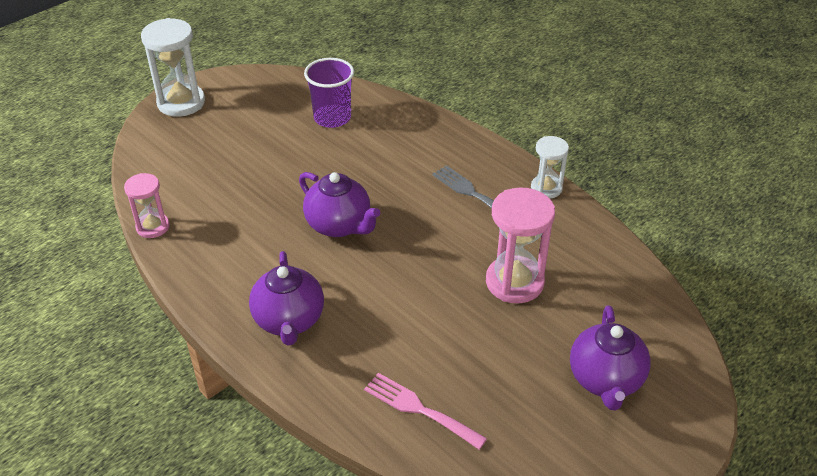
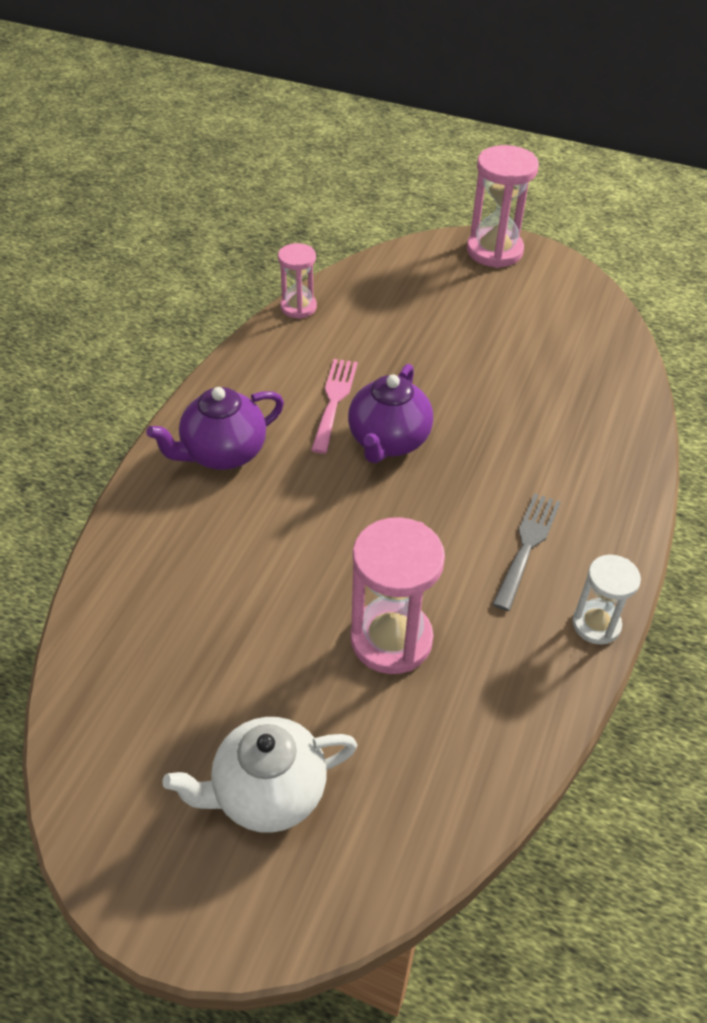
camera: 65 degrees right, 5 degrees up
white hourglass [141,18,205,117] -> pink hourglass [467,145,539,268]
purple cup [304,58,354,128] -> none
pink fork [364,373,487,450] -> pink fork moved to [311,359,358,454]
purple teapot [570,305,651,411] -> white teapot [162,717,357,833]

